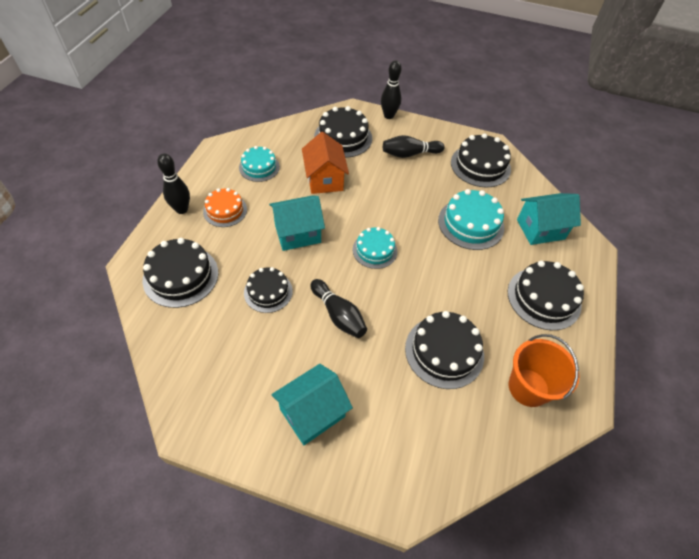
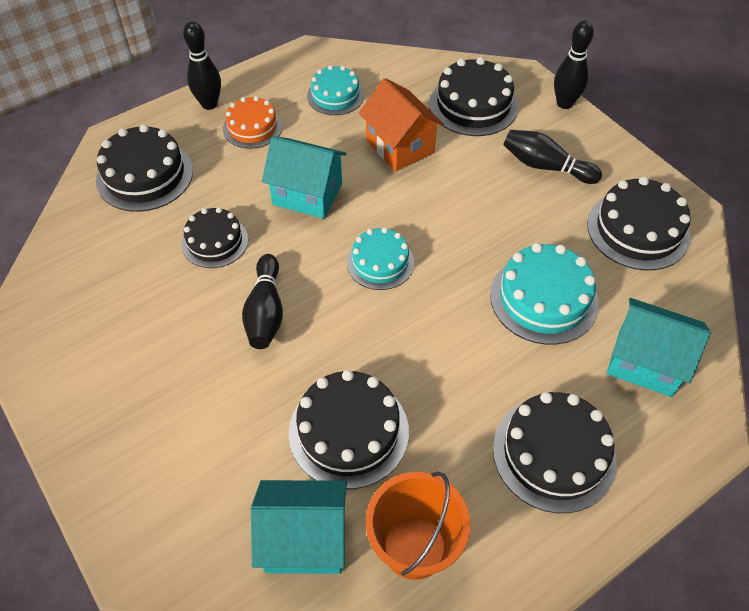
camera: 40 degrees right, 0 degrees up
turquoise house [272,364,353,445] -> turquoise house moved to [251,480,347,574]
orange house [302,132,349,194] -> orange house turned 60 degrees counterclockwise [359,78,444,171]

